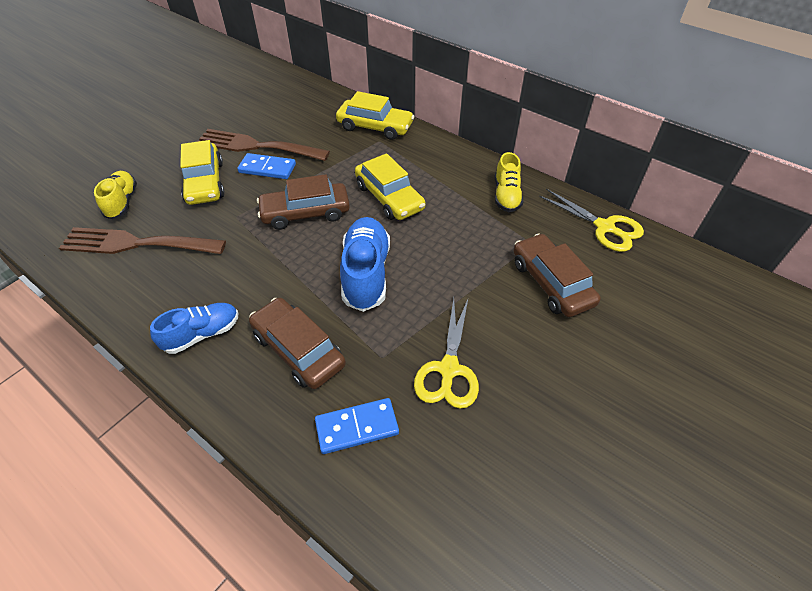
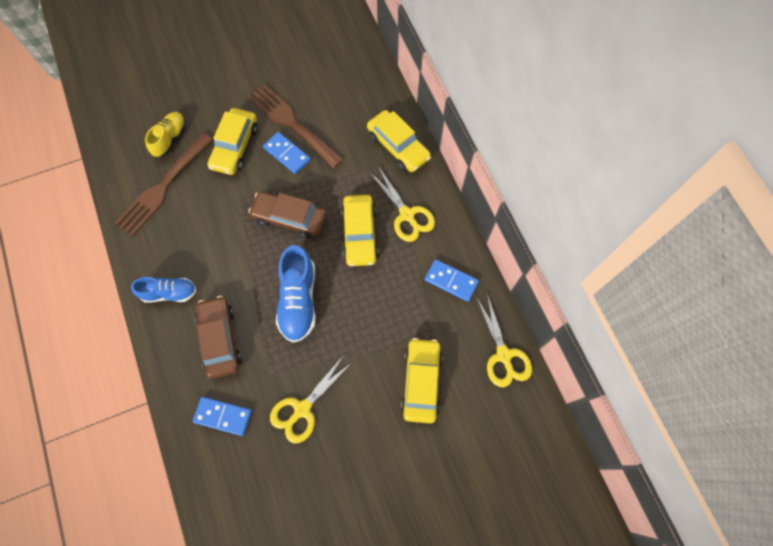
camera: 30 degrees right, 20 degrees up
brown fork [59,227,226,254] -> brown fork turned 90 degrees counterclockwise [115,133,213,236]
blue shoe [340,217,390,312] -> blue shoe turned 150 degrees clockwise [276,245,316,343]
yellow shoe [495,152,523,212] -> blue domino [425,259,479,302]
brown car [513,233,600,317] -> yellow car [401,338,443,423]
none -> yellow scissors [370,166,435,242]

